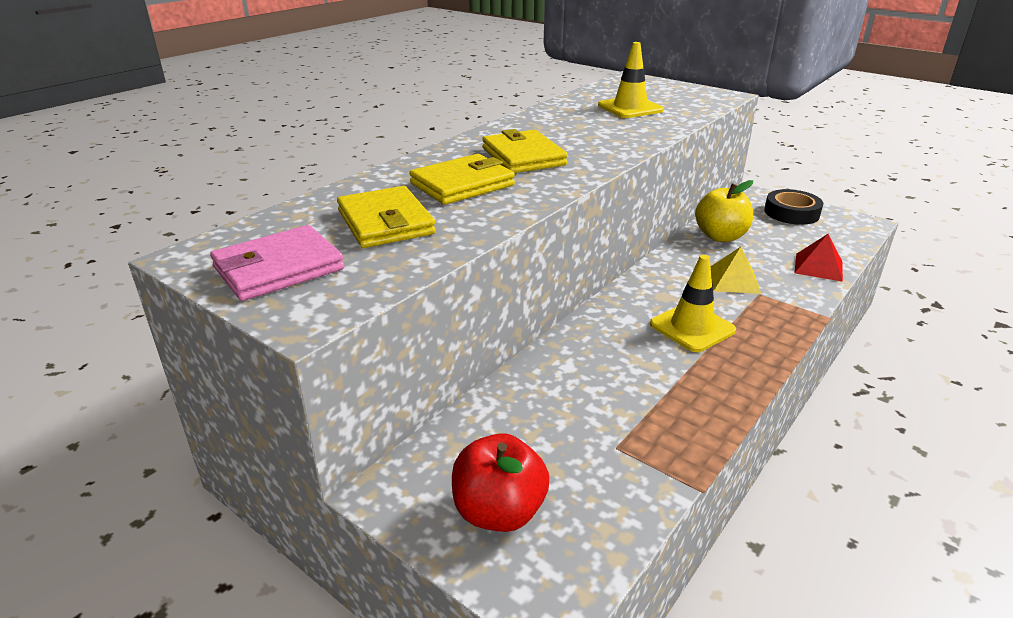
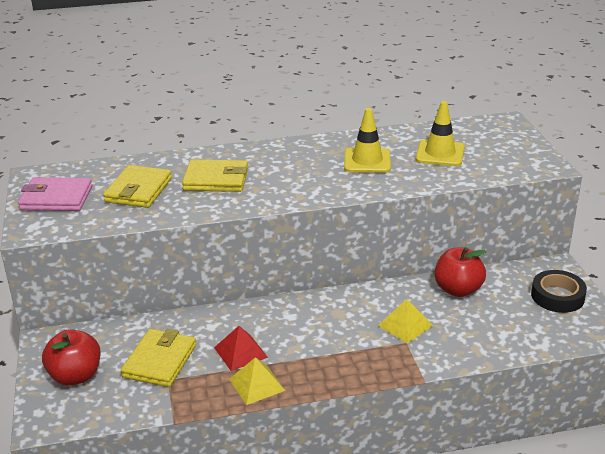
camera: 40 degrees right, 0 degrees up
yellow wallet [482,129,568,173] -> yellow wallet moved to [121,329,196,387]
yellow traffic cone [650,255,736,352] -> yellow traffic cone moved to [344,108,391,173]
yellow apple [695,180,753,242] -> red apple [434,247,486,297]
red pyramid [795,234,843,282] -> red pyramid moved to [214,326,268,371]
none -> yellow pyramid [229,357,285,405]

